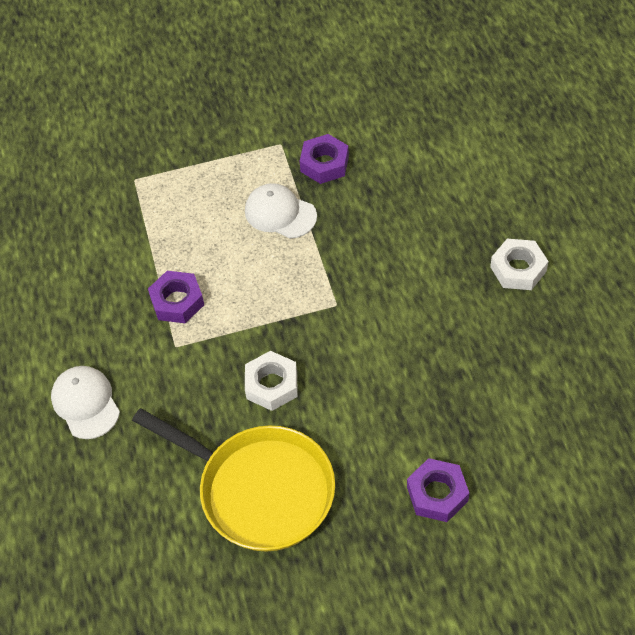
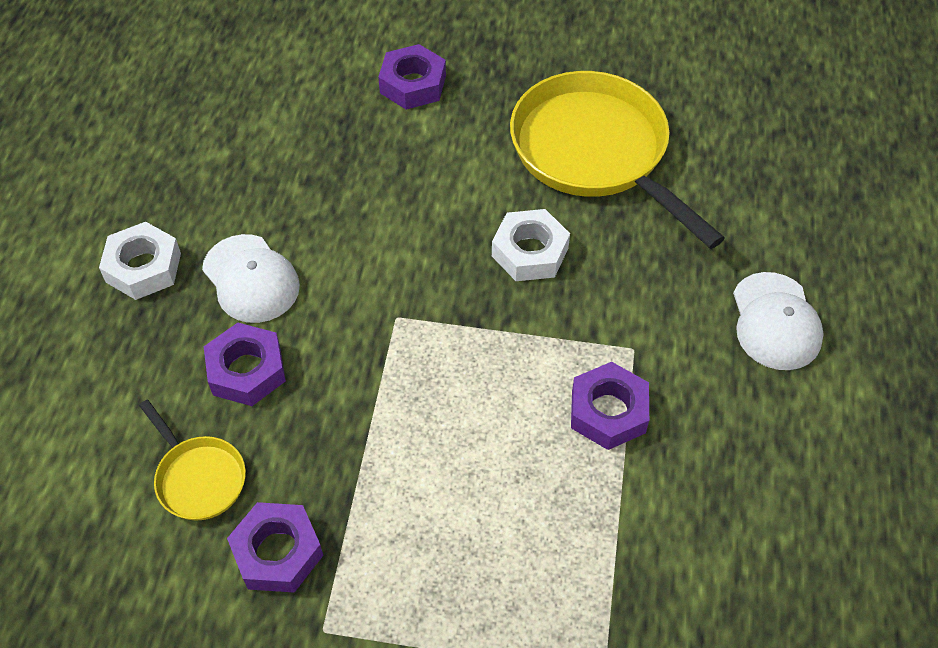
camera: 160 degrees left, 0 degrees up
white cap [245,183,317,239] -> white cap moved to [202,234,300,323]
none -> yellow pan [139,400,246,521]
none -> purple nut [204,323,286,406]

